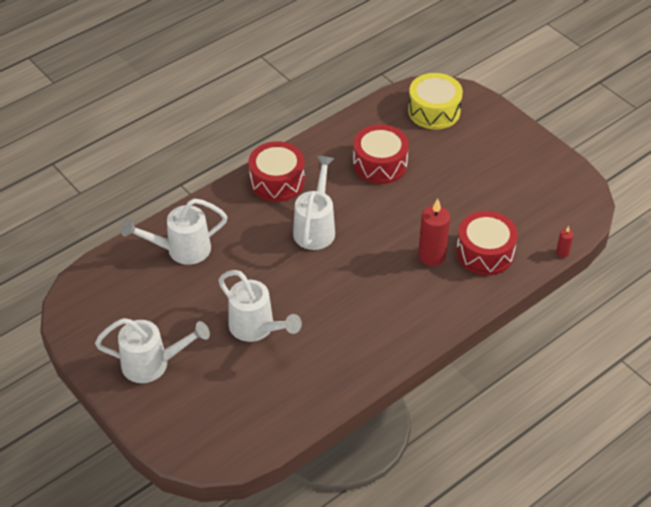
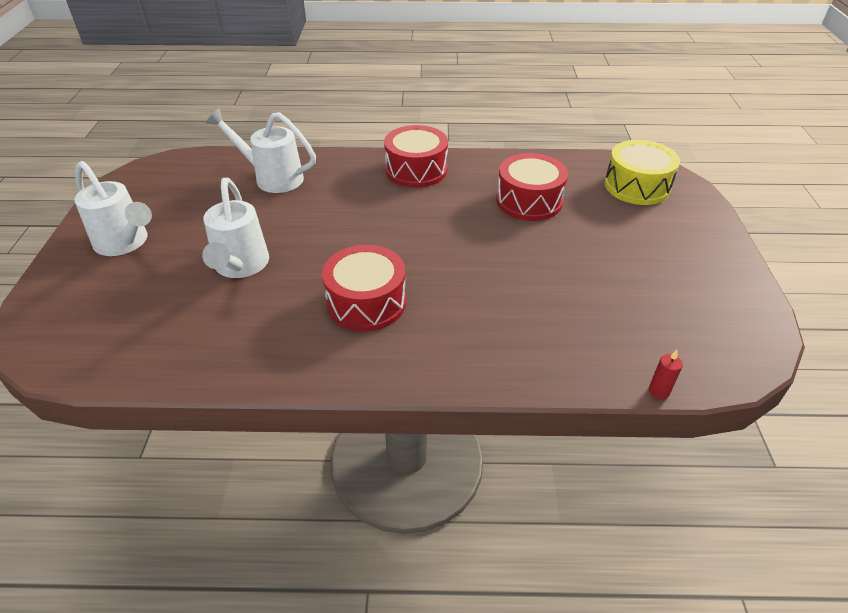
camera: 40 degrees right, 5 degrees down
white watering can [293,156,335,250] -> none
red candle [418,198,450,266] -> none
red drum [456,211,518,275] -> red drum moved to [322,245,406,331]

